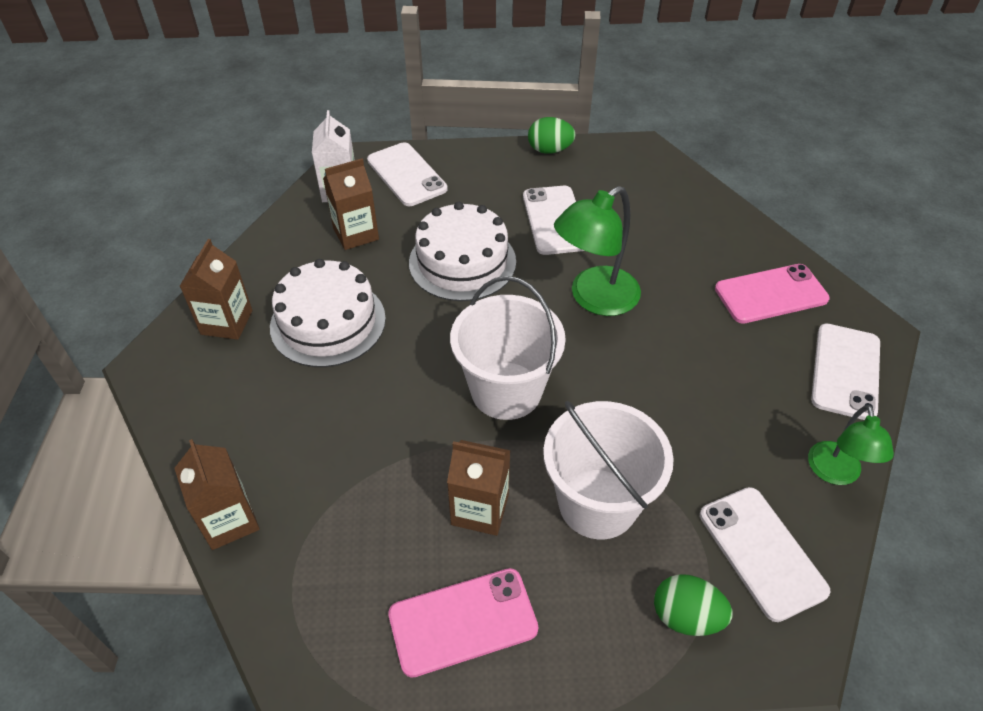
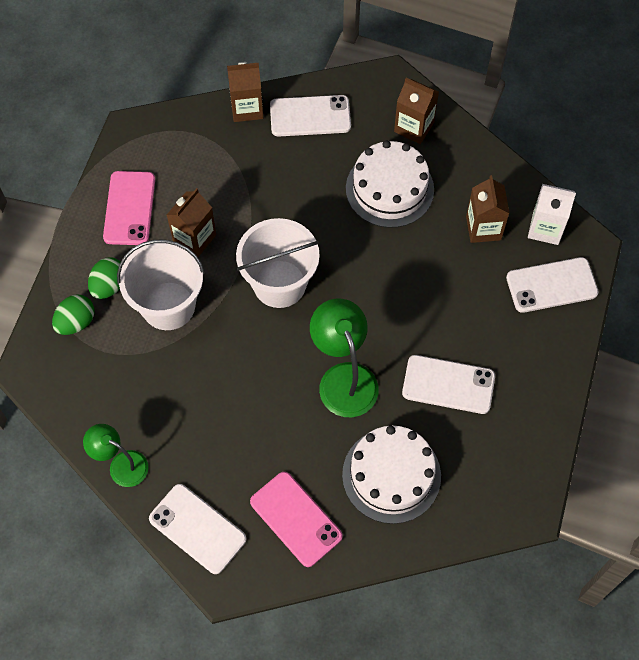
camera: 110 degrees right, 15 degrees up
white cake [409,202,516,301] -> white cake moved to [342,425,441,524]
green egg [528,117,576,154] -> green egg moved to [88,257,121,299]
white phone [700,487,831,622] -> white phone moved to [270,95,351,137]
pink phone [715,264,830,324] -> pink phone turned 45 degrees counterclockwise [250,472,343,567]

